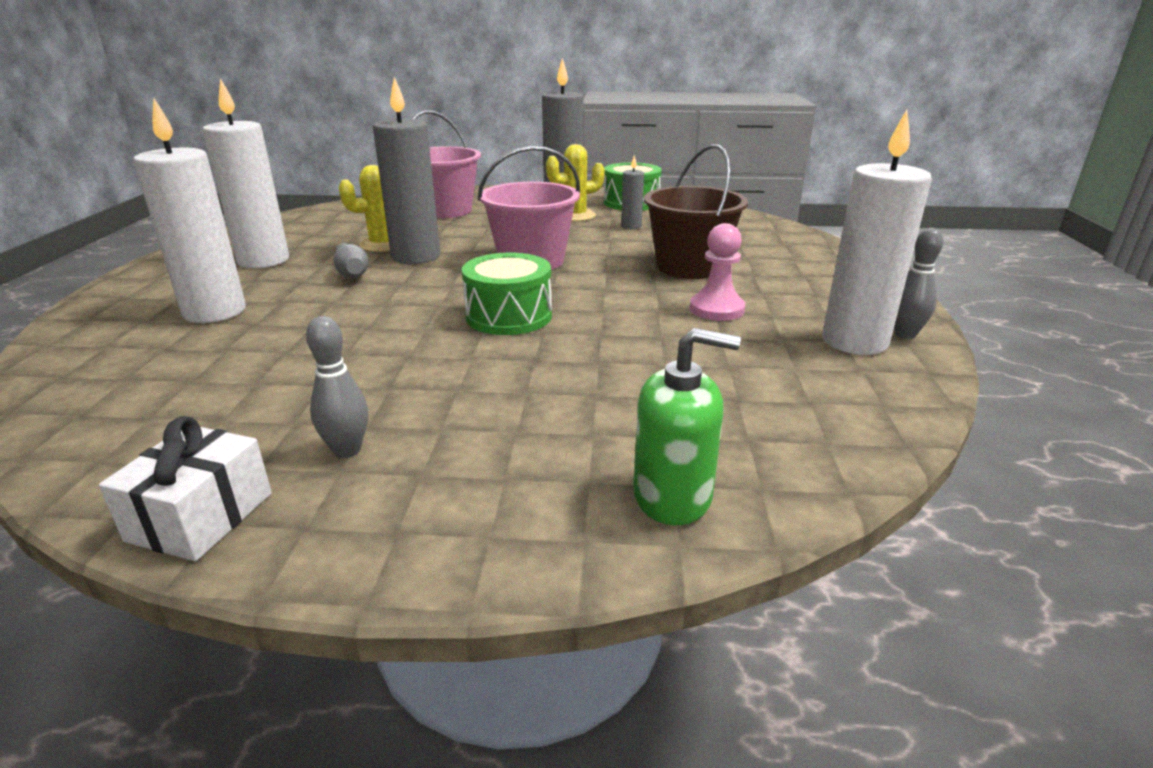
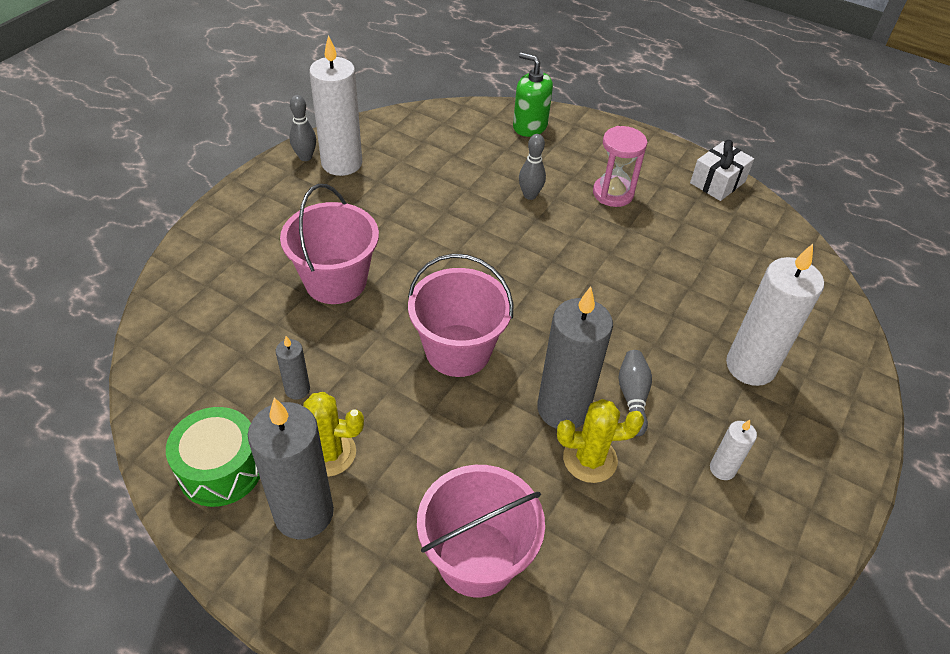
camera: 155 degrees left, 20 degrees up
white candle [202,78,289,268] -> white candle [710,420,757,480], size x0.48
grey bowling pin [306,316,368,458] -> grey bowling pin moved to [519,134,546,200]
green drum [462,253,552,335] -> none
brown bucket [644,144,748,279] -> pink bucket [280,184,379,304]
pink pawn [690,223,745,321] -> none
none -> pink hourglass [593,126,647,207]

